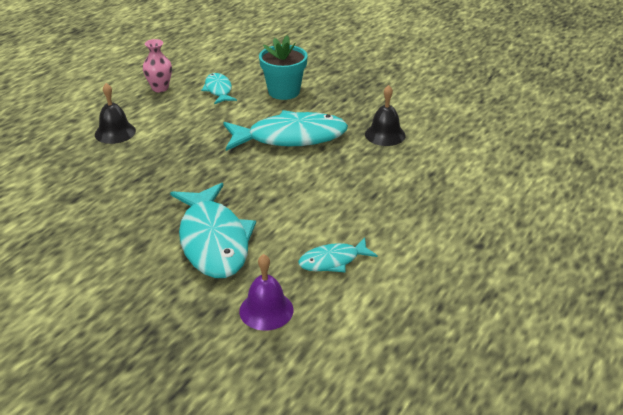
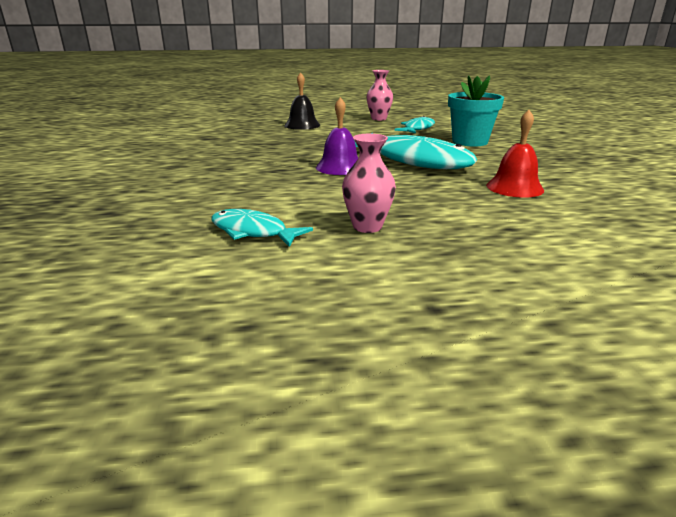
camera: 50 degrees right, 10 degrees down
turquoise fish [170,183,256,278] -> none
purple bell [239,254,293,331] -> purple bell moved to [316,97,358,175]
black bell [365,85,406,146] -> red bell [486,110,544,198]
none -> pink vase [342,134,396,233]

